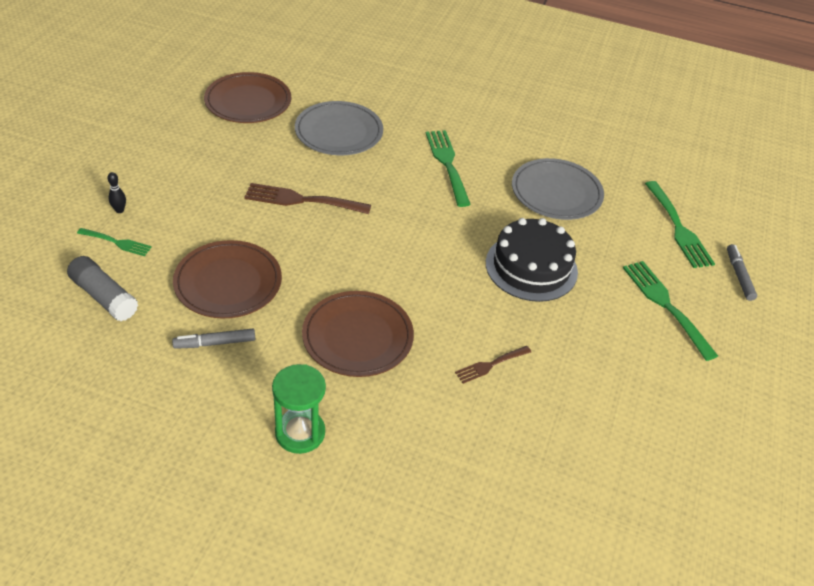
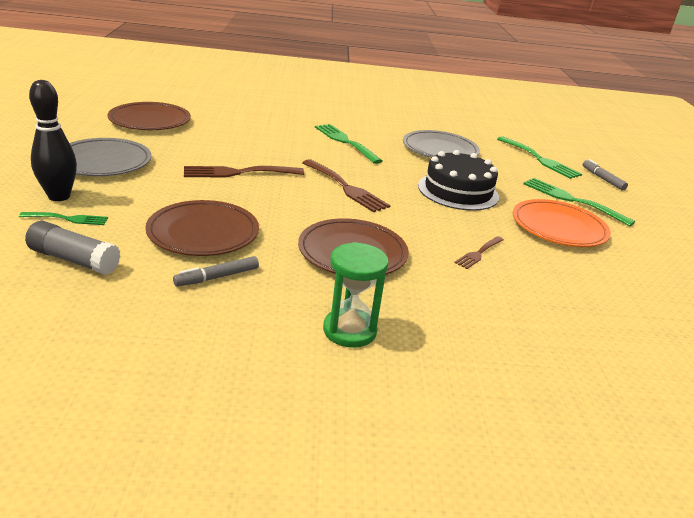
camera: 20 degrees left, 15 degrees down
black bowling pin [107,172,126,213] -> black bowling pin [29,80,77,201], size x2.33
grey plate [295,101,383,155] -> grey plate moved to [70,138,152,176]
none -> brown fork [302,159,391,212]
none -> orange plate [513,199,611,247]

